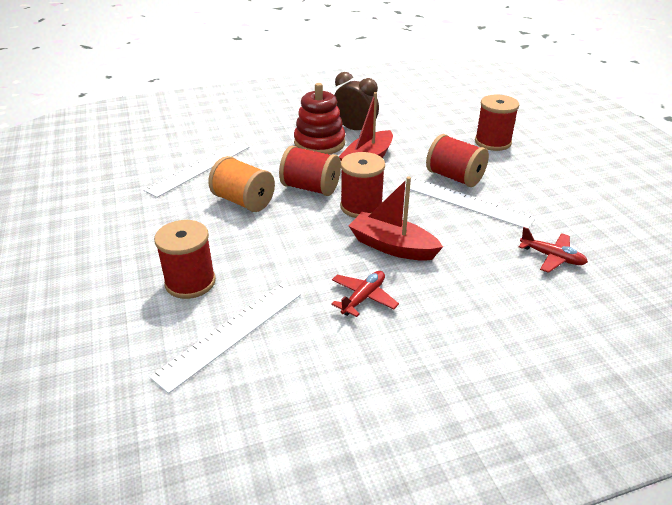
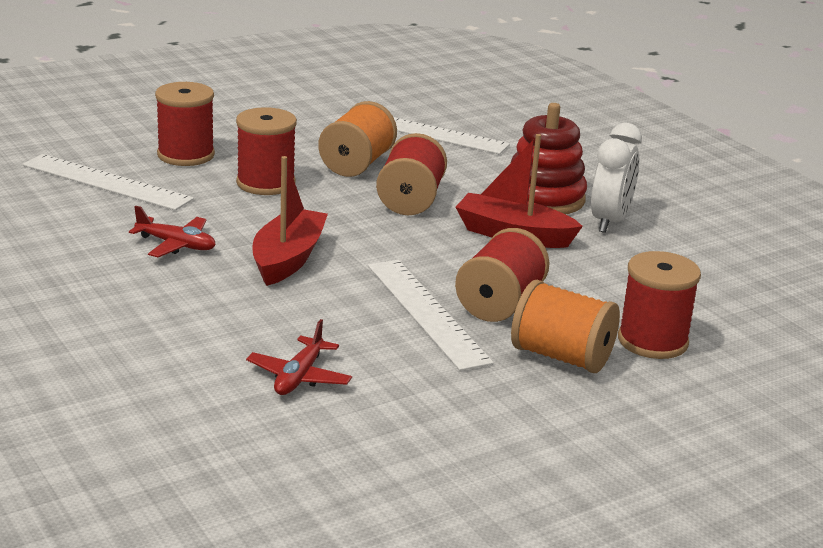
camera: 75 degrees right, 10 degrees down
brown clock [334,72,379,130] -> white clock [591,123,642,233]
red spool [340,152,385,218] -> red spool moved to [236,107,297,195]
white ruler [405,177,536,228] -> white ruler turned 45 degrees counterclockwise [368,260,494,371]
none -> orange spool [511,280,620,373]

